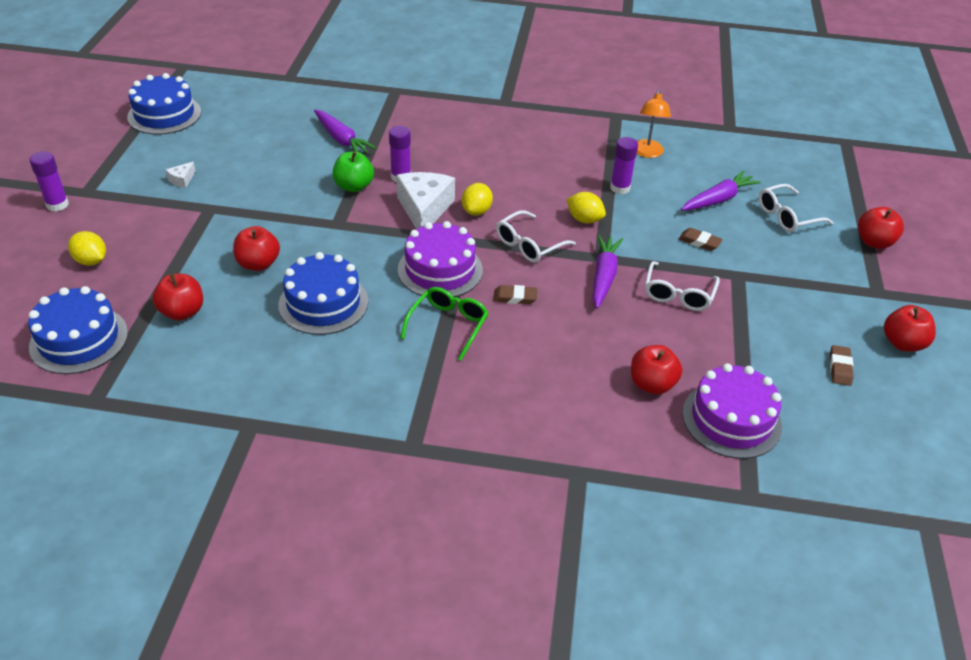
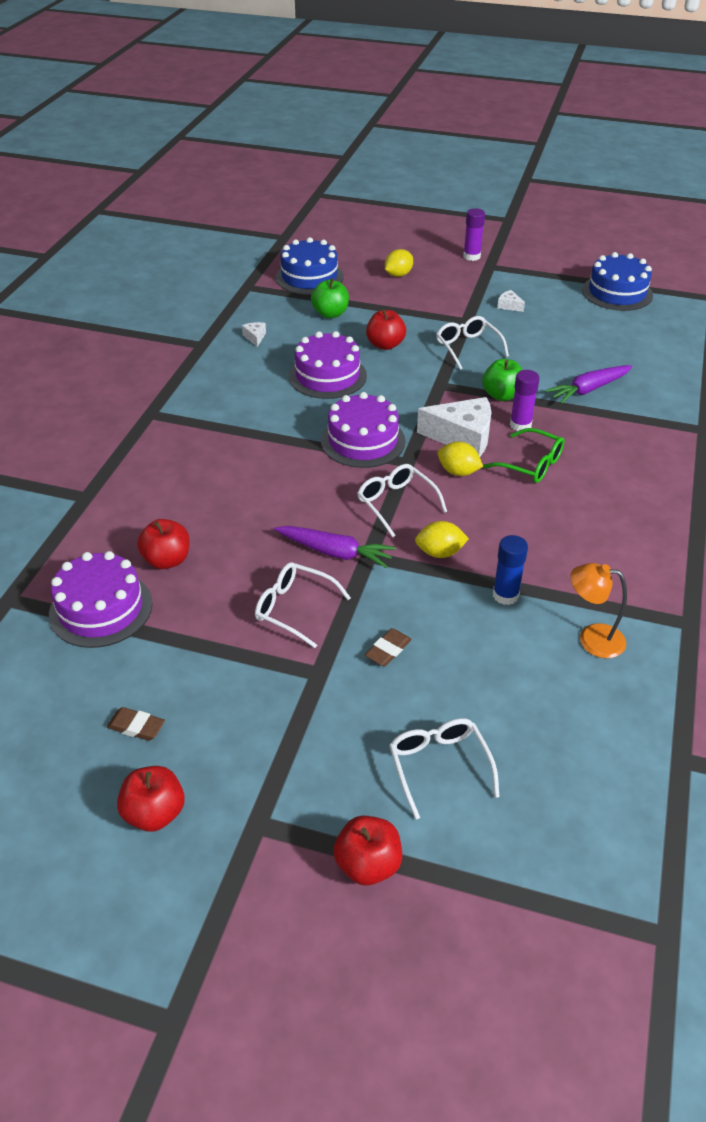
camera: 100 degrees right, 0 degrees up
red apple [152,273,203,321] -> green apple [311,278,349,318]
blue cake [278,252,368,335] -> purple cake [289,331,367,399]
green glasses [400,287,488,361] -> green glasses moved to [483,428,565,483]
brown eraser [493,285,538,304] -> none
yellow lemon [567,192,606,223] -> yellow lemon turned 45 degrees clockwise [415,521,469,558]
purple glue stick [610,137,638,194] -> blue glue stick [493,535,528,605]
purple carrot [681,170,761,211] -> none
none -> white cheese [242,322,266,347]
none -> white glasses [436,316,509,370]

